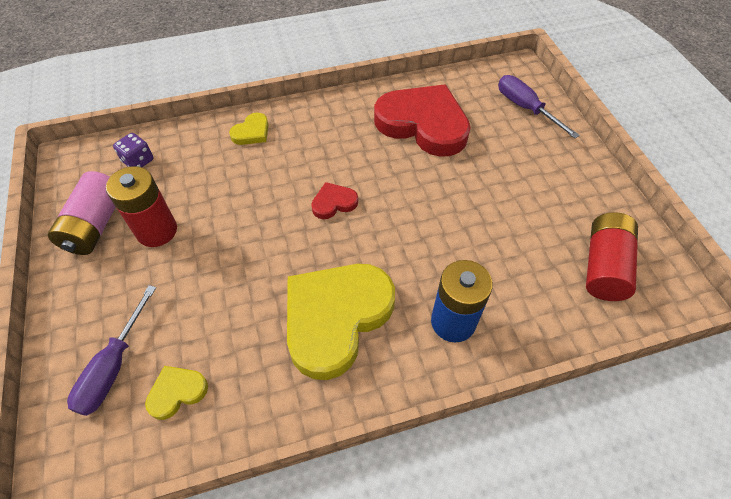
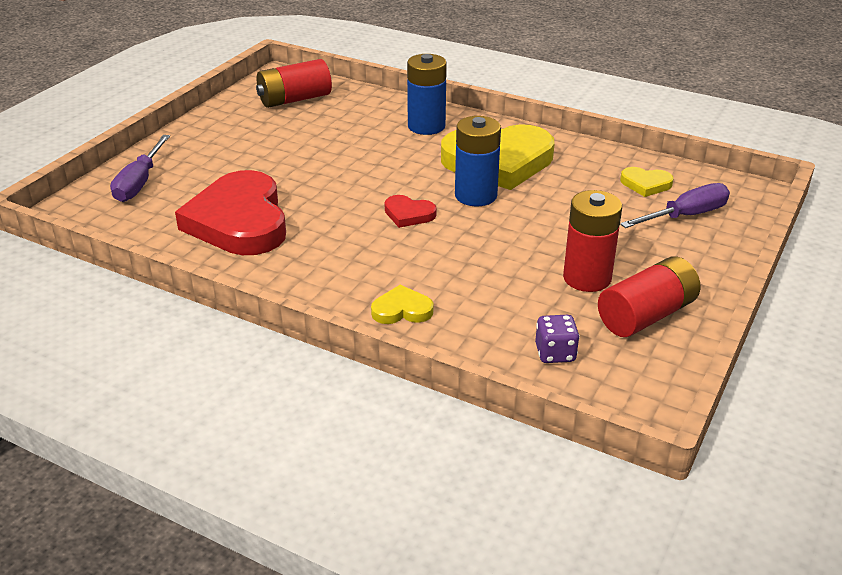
camera: 135 degrees left, 20 degrees down
pink battery [48,171,115,255] -> red battery [598,256,701,337]
none -> blue battery [455,116,501,206]

